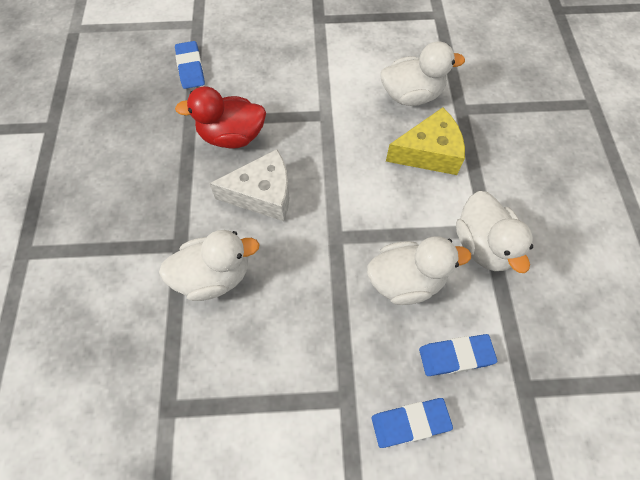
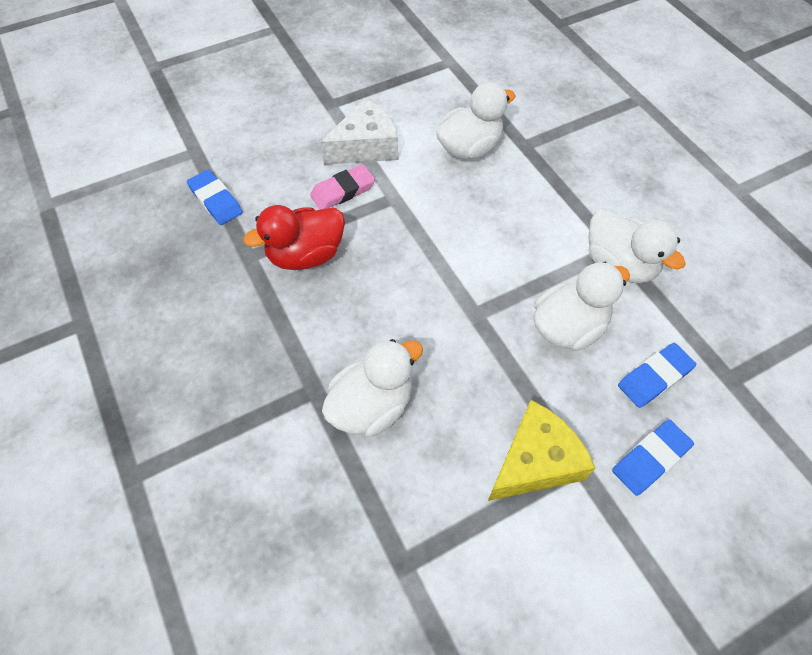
camera: 25 degrees left, 5 degrees down
white cheese [209,149,289,221] -> white cheese moved to [320,98,398,165]
yellow cheese [386,107,465,175] -> yellow cheese moved to [488,400,595,501]
none -> pink eraser [310,164,375,209]

